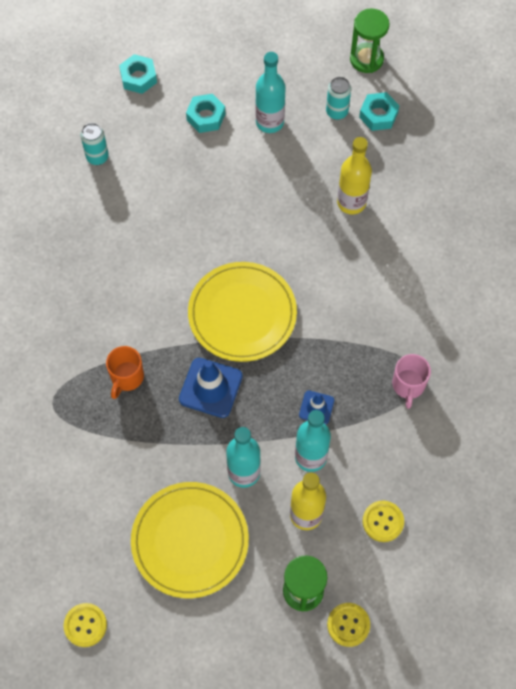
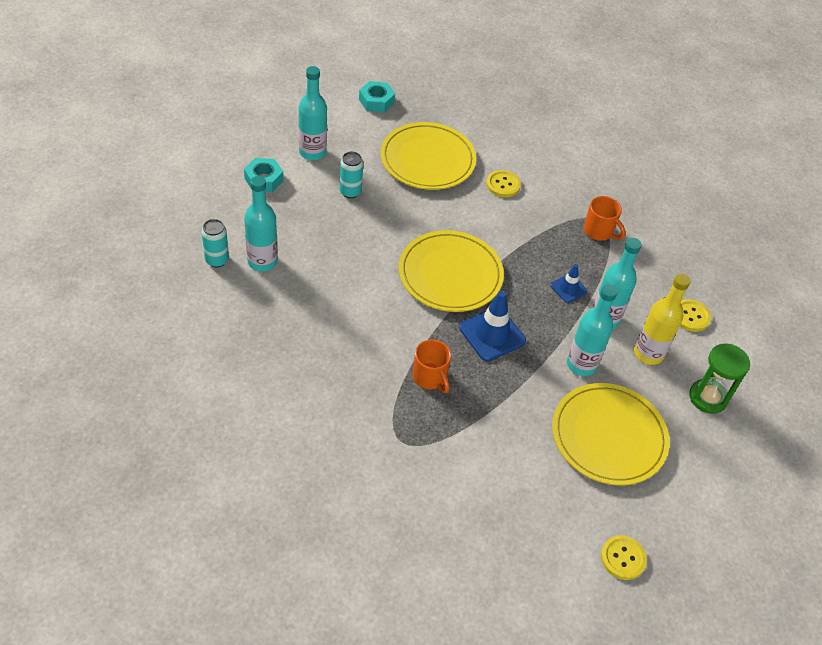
camera: 55 degrees left, 15 degrees down
turquoise nut [119,54,157,94] -> none
turquoise can [326,77,351,120] -> turquoise can moved to [340,152,363,198]
yellow button [327,603,370,647] -> yellow button moved to [486,170,521,197]
yellow bottle [337,137,372,214] -> yellow plate [380,122,476,190]
green hourglass [350,8,389,73] -> none
pink mug [392,354,431,409] -> orange mug [584,196,625,241]
none -> turquoise bottle [244,176,278,272]

